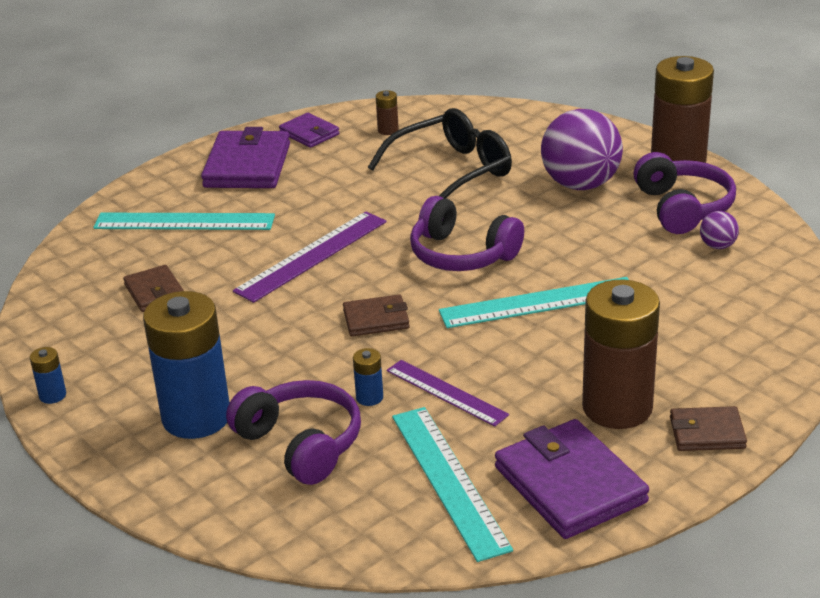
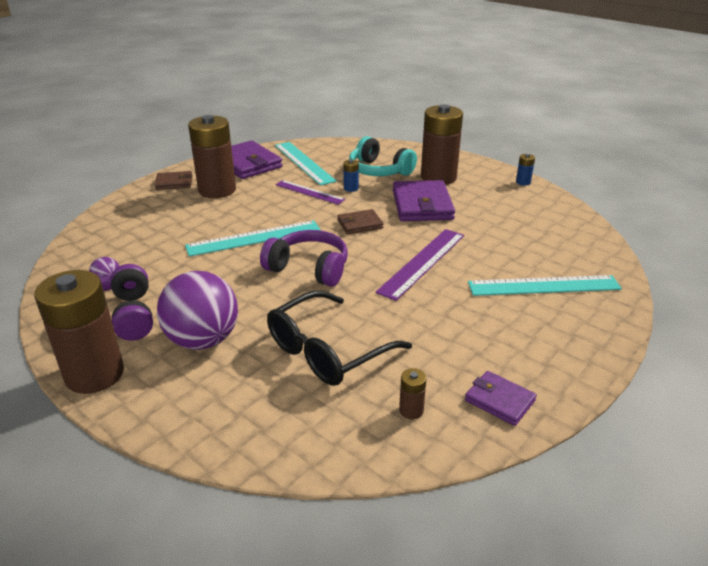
camera: 170 degrees right, 0 degrees up
brown wallet [123,265,184,312] -> none
blue battery [143,291,229,439] -> brown battery [421,104,463,185]
purple wallet [201,127,290,188] -> purple wallet moved to [393,180,455,221]
purple headphones [226,380,361,485] -> turquoise headphones [349,136,417,176]

